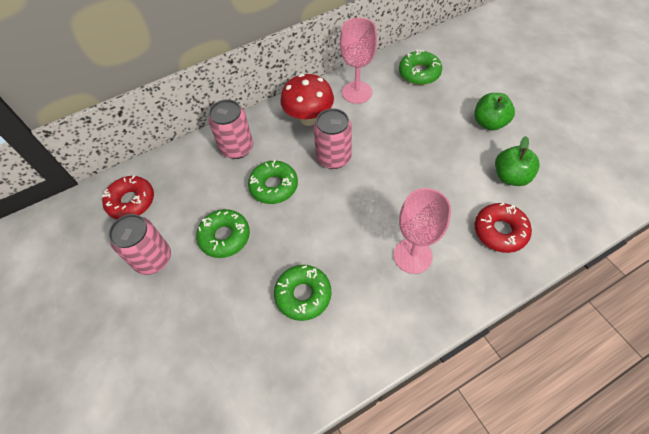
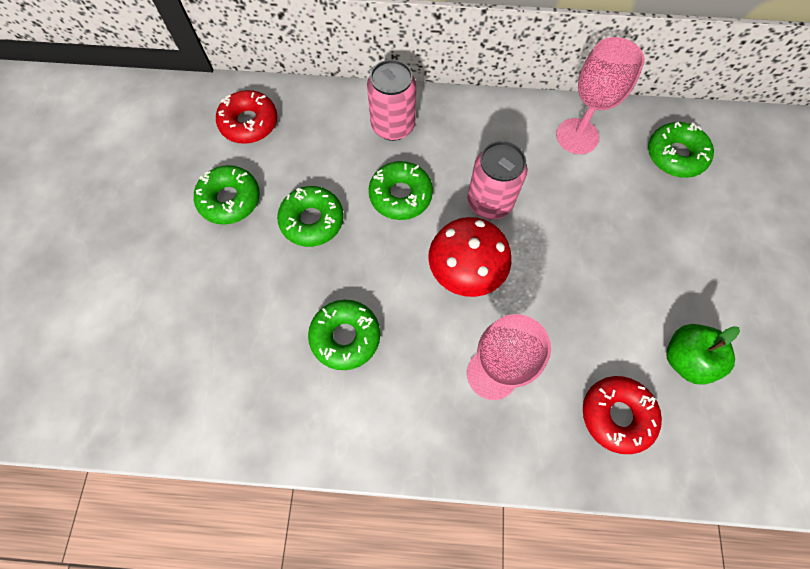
camera: 30 degrees right, 10 degrees up
pink can [108,214,171,275] -> green donut [194,165,260,225]
red mushroom [280,74,334,126] -> red mushroom moved to [428,217,511,297]
green apple [474,93,515,131] -> none

